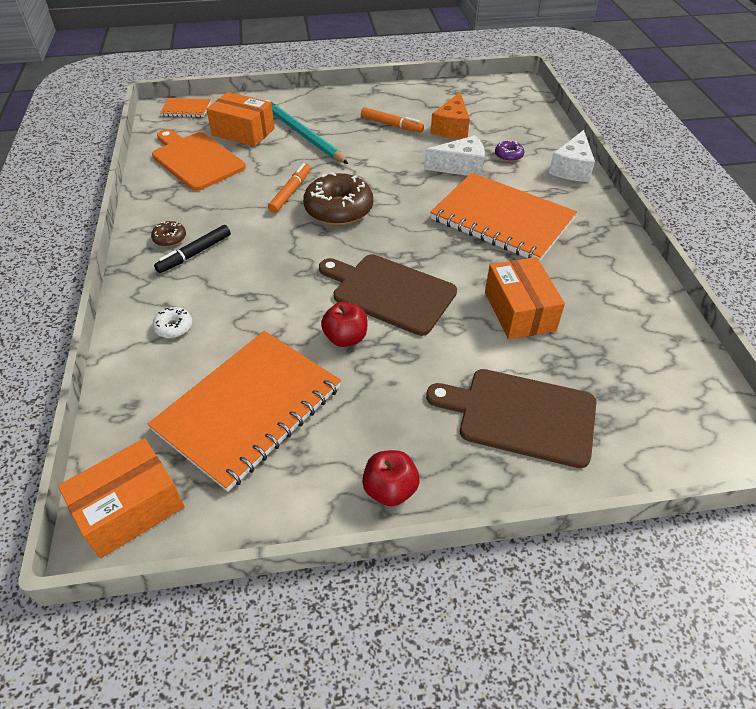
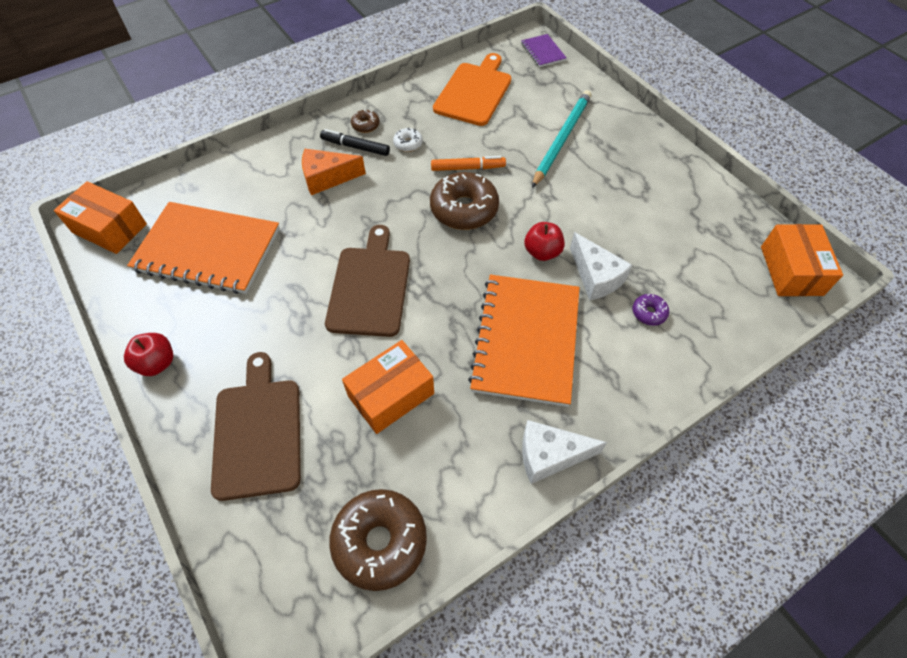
camera: 65 degrees right, 10 degrees up
white donut [152,307,192,338] -> white donut moved to [393,127,423,152]
orange notebook [160,98,211,117] -> purple notebook [521,34,566,67]
orange box [206,92,275,147] -> orange box moved to [761,224,843,296]
red apple [321,302,368,347] -> red apple moved to [524,222,565,261]
orange marker [361,107,424,133] -> none
orange cheese [431,92,470,139] -> orange cheese moved to [302,149,366,195]
white cheese [549,130,595,182] -> white cheese moved to [522,420,607,484]
none -> brown donut [329,489,427,591]

